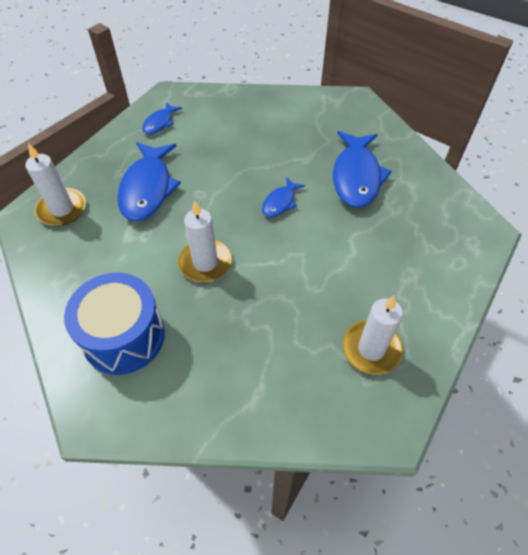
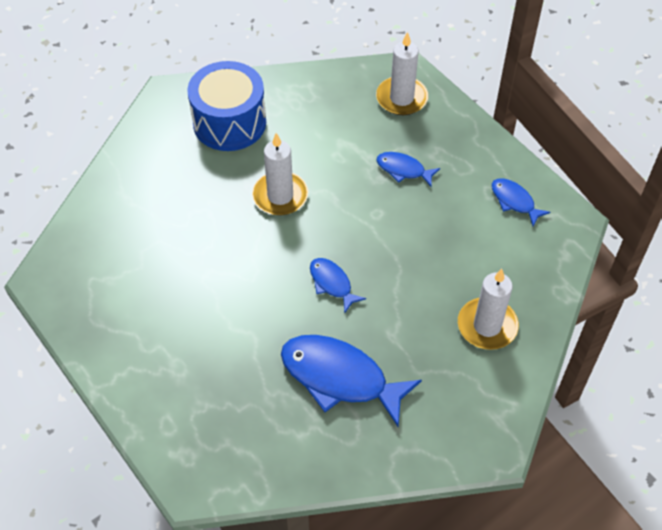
camera: 110 degrees right, 0 degrees up
blue fish [117,142,181,221] -> blue fish [376,152,440,187], size x0.51
white candle [342,296,403,375] -> white candle moved to [458,269,519,350]

